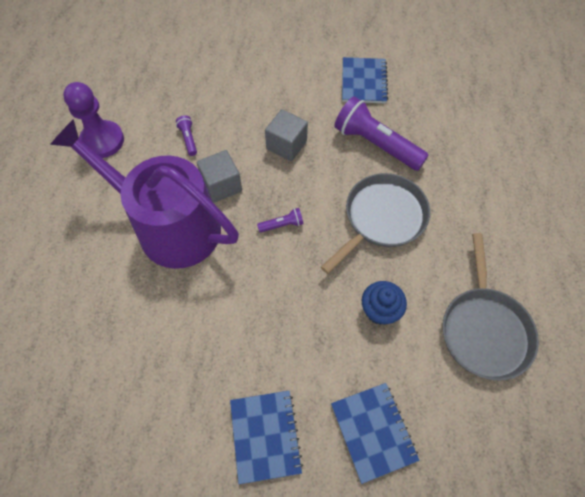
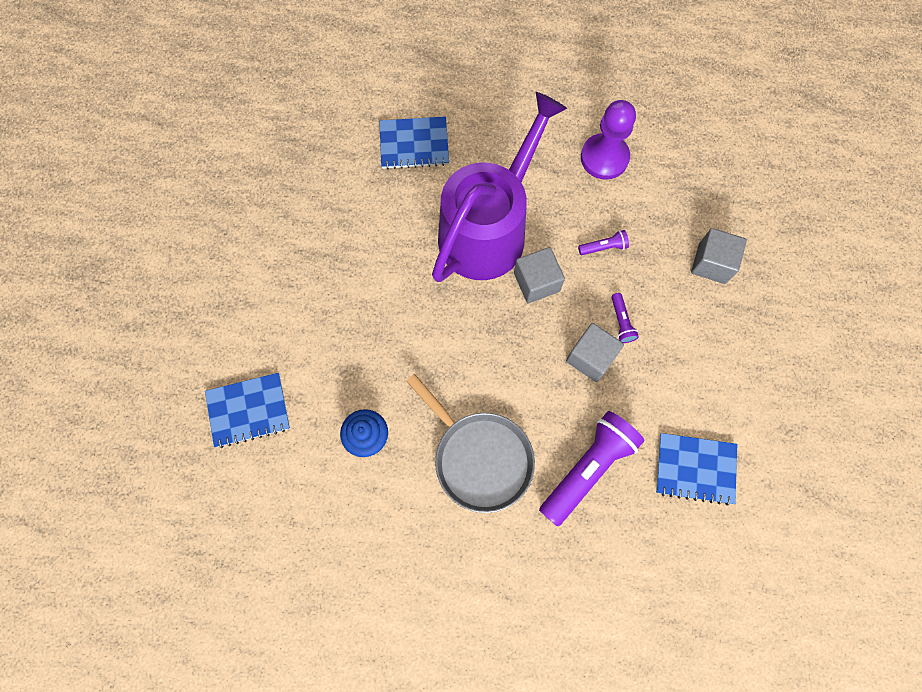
camera: 95 degrees right, 10 degrees up
blue notebook [230,391,303,484] -> blue notebook moved to [379,116,449,169]
purple flashlight [257,208,303,233] -> purple flashlight moved to [611,293,639,343]
grey pan [443,233,539,381] -> none
none -> grey cube [691,228,747,284]

